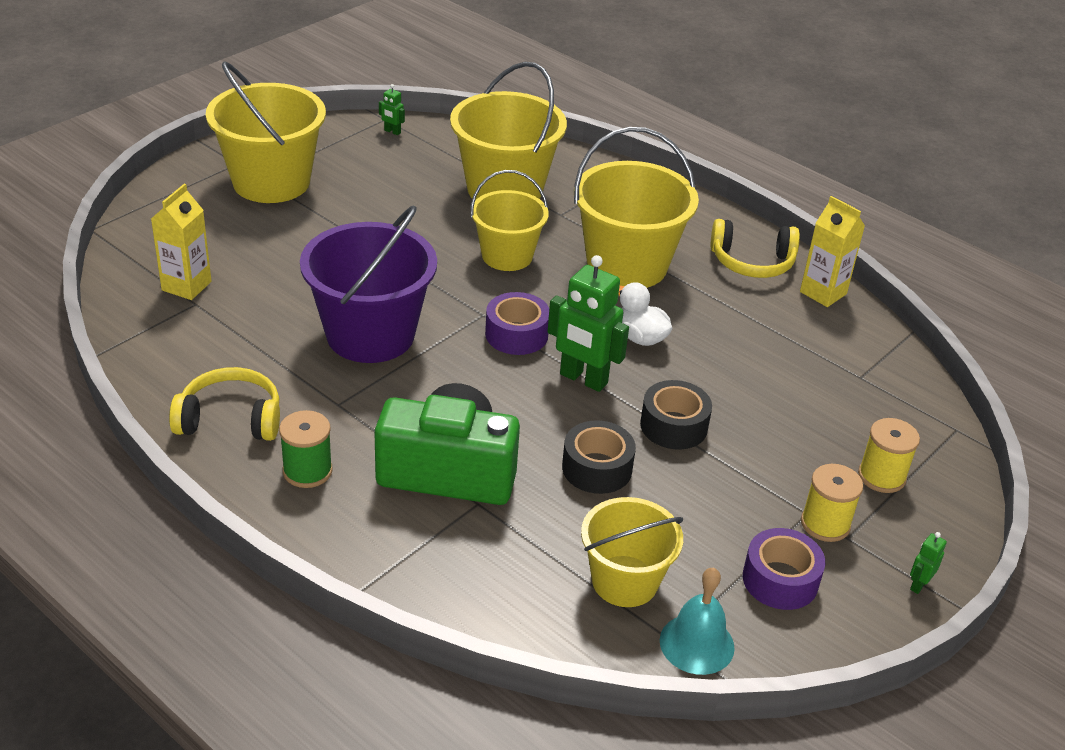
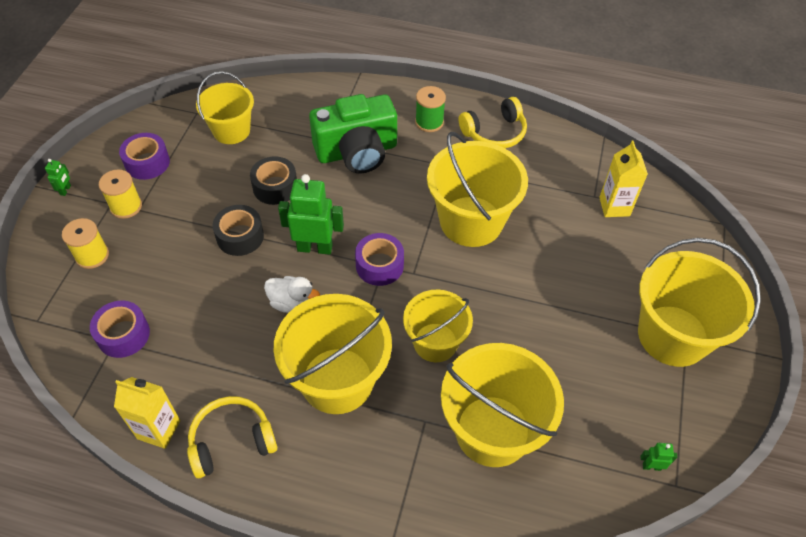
camera: 155 degrees right, 15 degrees up
purple bucket [300,205,437,363] -> yellow bucket [427,132,528,247]
turquoise bell [660,567,735,675] -> none
none -> purple tape [90,301,150,358]

